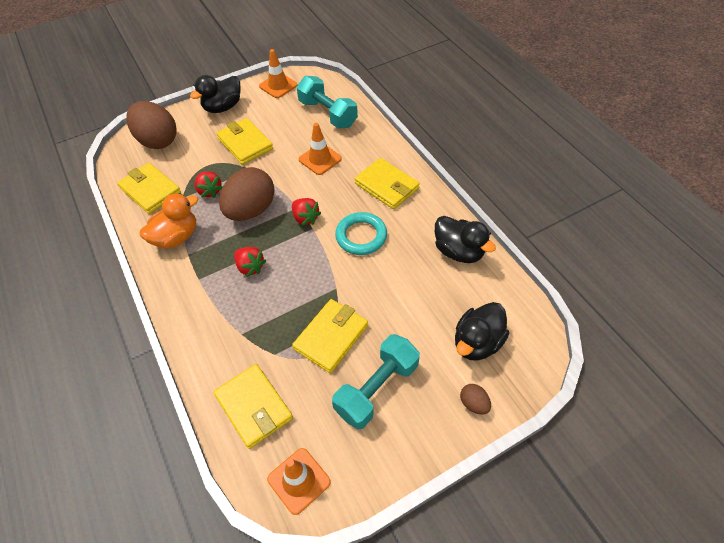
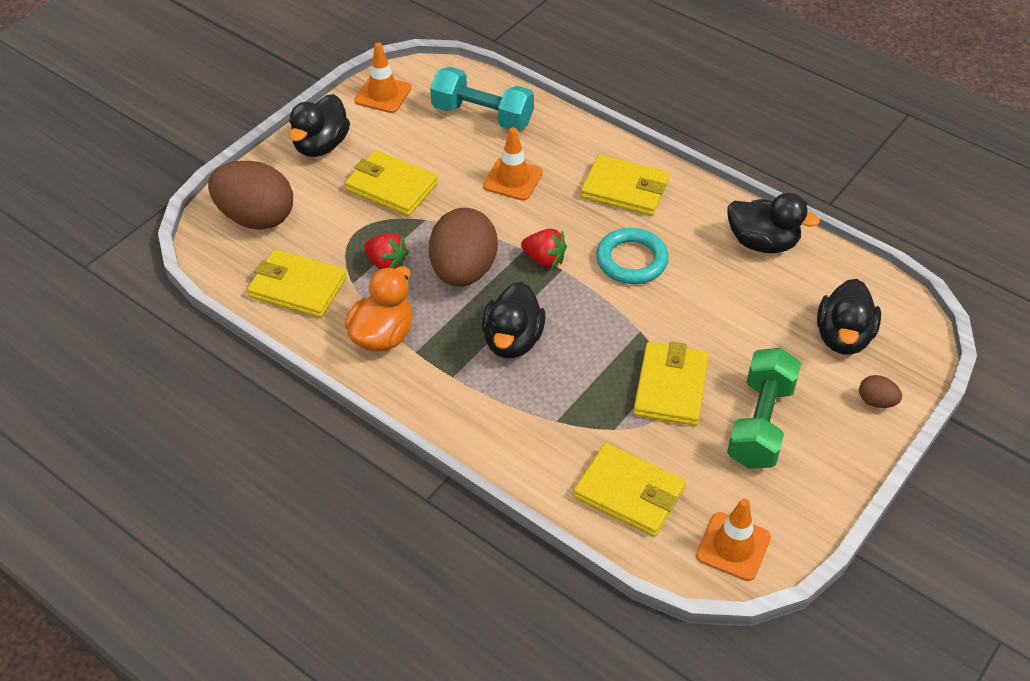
camera: 25 degrees left, 5 degrees down
red strawberry [234,247,266,277] -> black duck [482,282,546,358]
turquoise dumbbell [332,334,420,430] -> green dumbbell [727,348,801,469]

